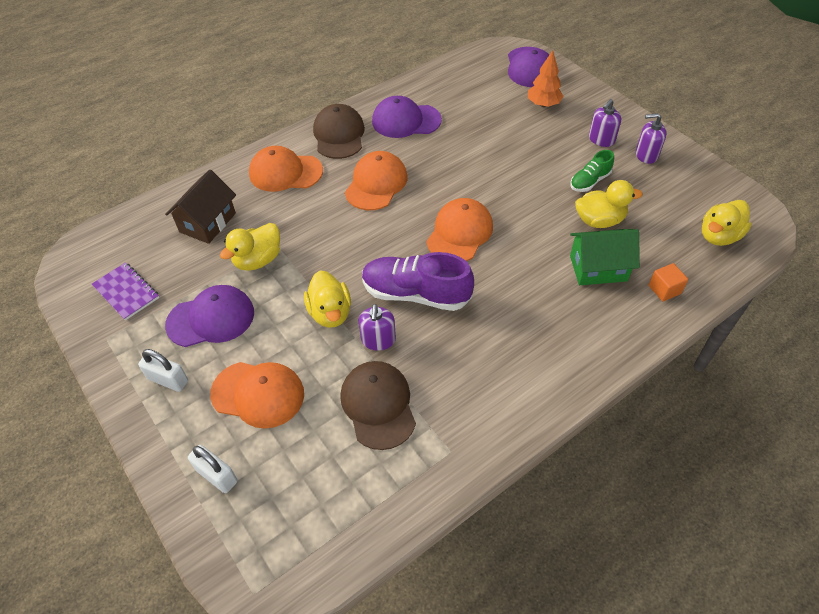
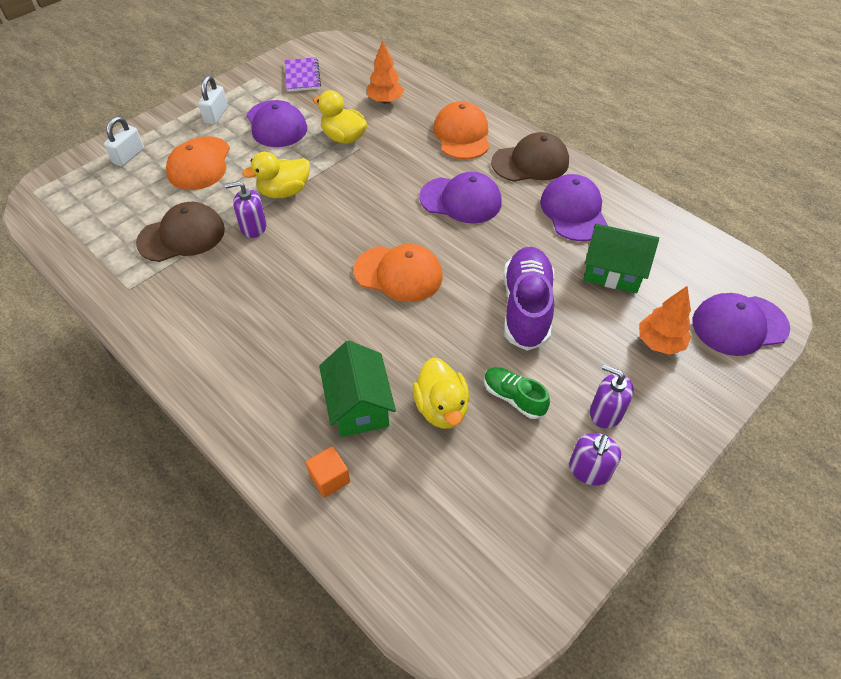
camera: 80 degrees right, 0 degrees up
purple notebook [92,262,159,321] -> purple notebook turned 45 degrees counterclockwise [285,57,321,92]
brown house [165,170,236,244] -> orange tree [367,40,404,104]
orange cap [345,151,407,210] -> purple cap [419,172,502,223]
purple shoe [362,252,474,311] -> purple shoe moved to [504,247,554,351]
purple soap dispenser [636,113,667,164] -> purple soap dispenser turned 150 degrees counterclockwise [569,433,621,486]
yellow duck [702,200,752,246] -> none
none -> green house [584,224,659,293]

